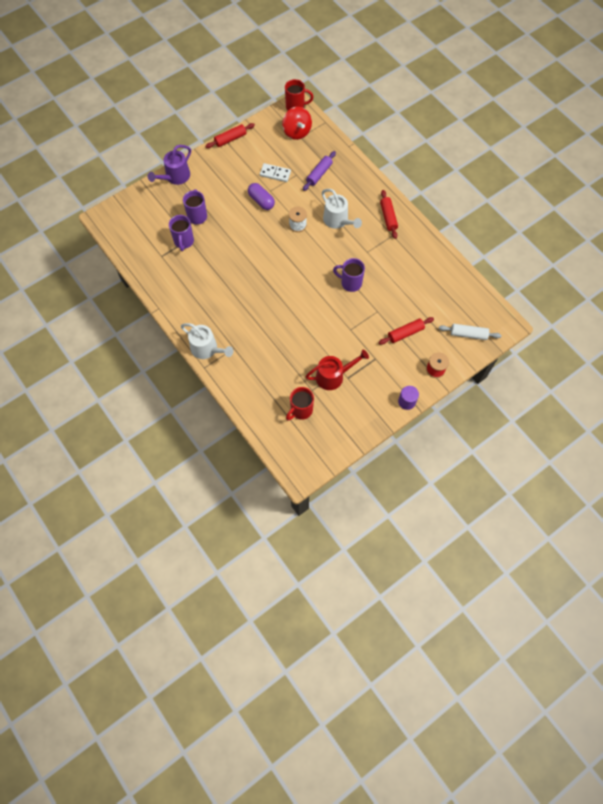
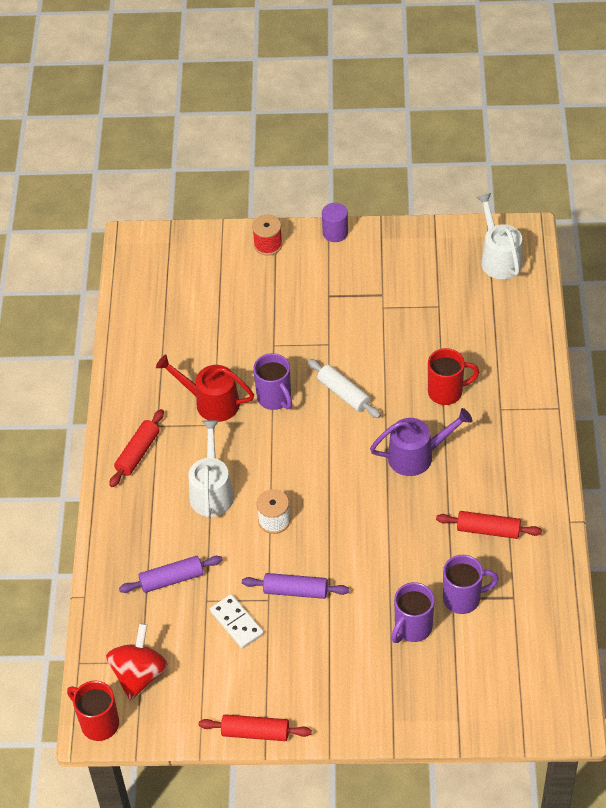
camera: 140 degrees left, 15 degrees down
purple watering can [148,145,191,185] -> purple watering can moved to [370,408,473,476]
purple mug [169,215,194,251] -> purple mug turned 45 degrees clockwise [443,555,499,614]
white watering can [181,323,234,359] -> white watering can moved to [476,193,523,279]
purple capsule [248,183,275,210] -> purple rolling pin [242,573,349,599]
red mug [286,387,314,421] -> red mug moved to [428,348,479,405]
red watering can [305,350,369,390] -> red watering can moved to [156,355,254,422]
red rolling pin [379,317,434,345] -> red rolling pin moved to [436,511,542,539]
white rolling pin [439,324,501,340] -> white rolling pin moved to [308,359,381,418]

